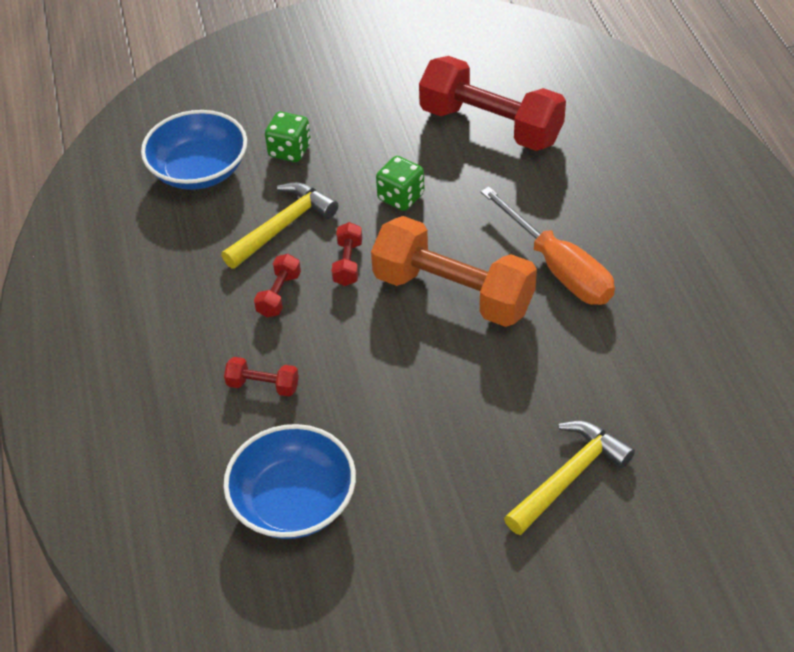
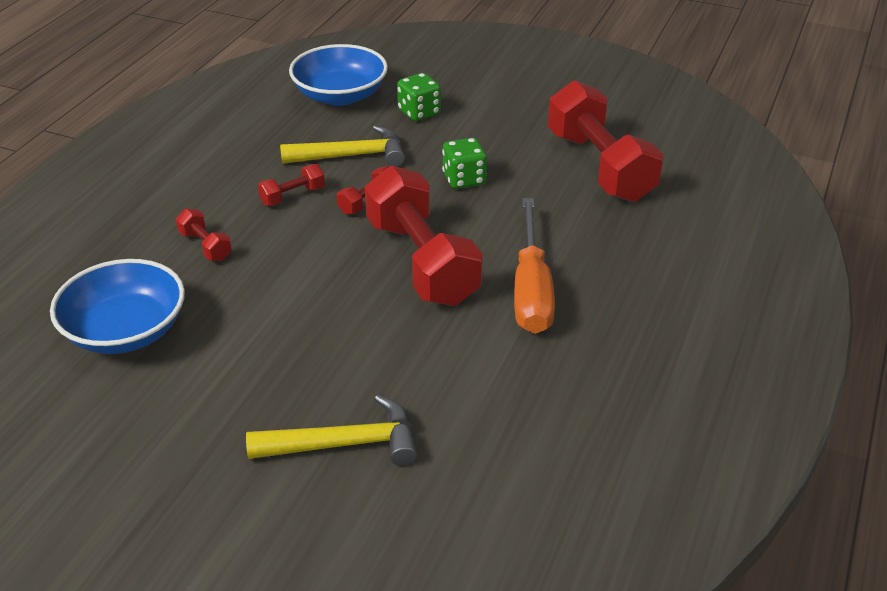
camera: 35 degrees right, 10 degrees down
orange dumbbell [371,216,537,327] -> red dumbbell [365,166,483,306]

